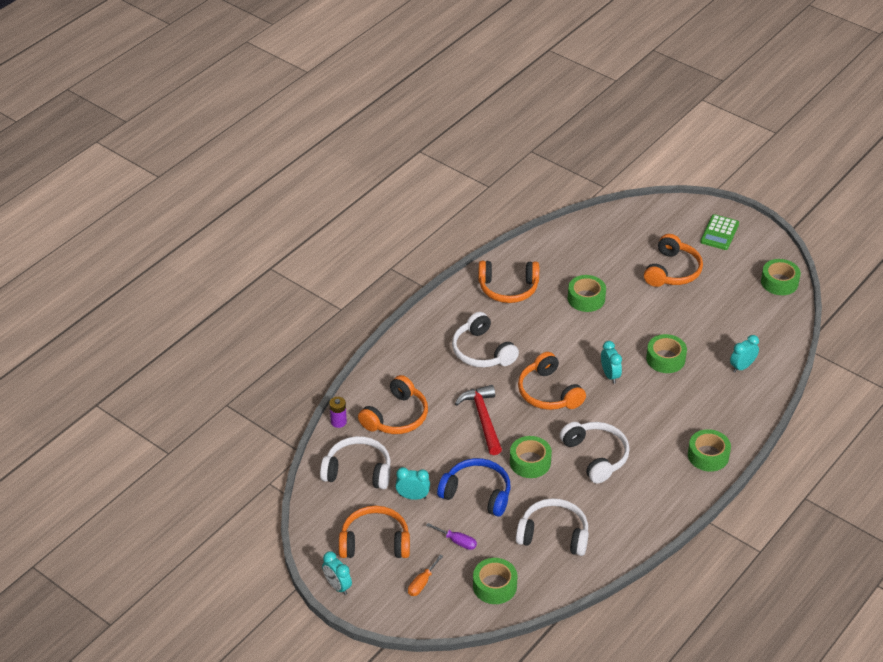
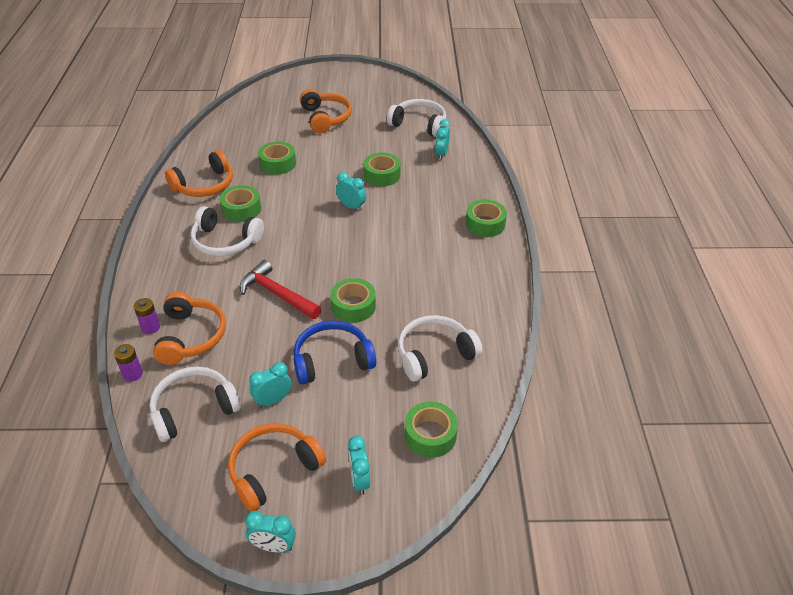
camera: 40 degrees left, 0 degrees up
orange screwdriver [408,554,443,596] -> turquoise clock [348,436,370,495]
purple screwdriver [426,523,477,550] -> none
orange headphones [518,352,586,410] -> none
white headphones [560,422,630,483] -> white headphones moved to [387,99,446,137]
green calculator [700,214,739,250] -> none
green tape [761,259,801,295] -> green tape moved to [220,185,261,222]
none -> purple battery [134,298,160,334]

